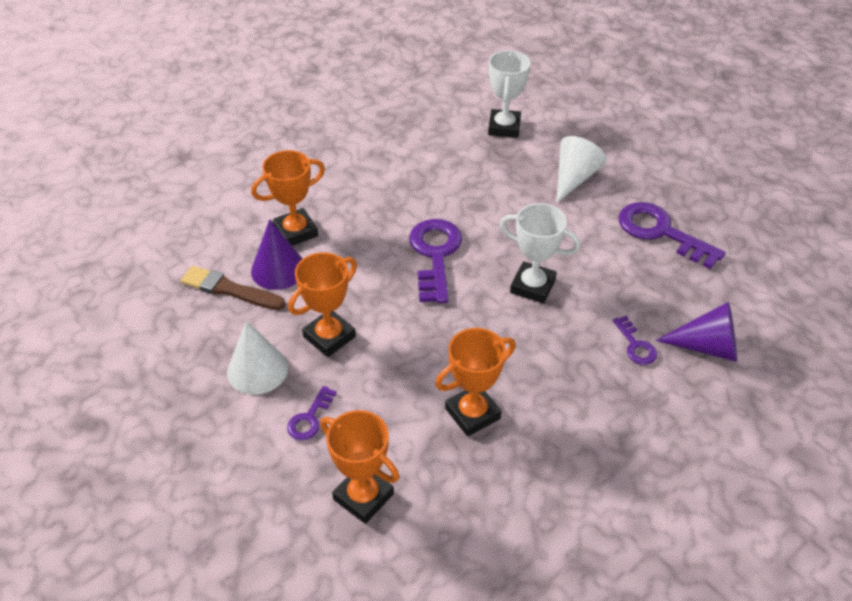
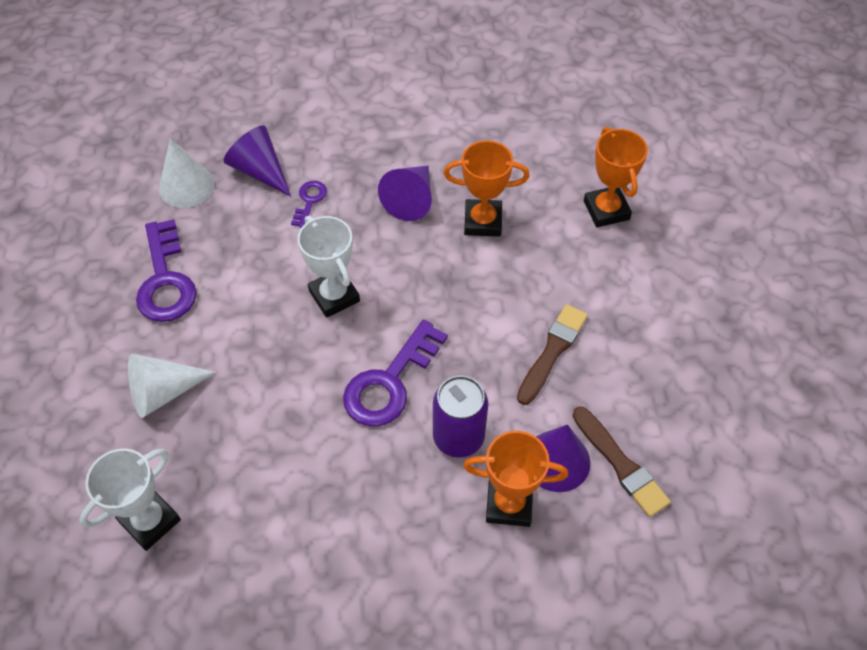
camera: 145 degrees left, 10 degrees up
white cone [227,321,288,395] -> white cone moved to [159,138,214,208]
purple key [287,386,337,441] -> none
orange trophy [288,252,357,357] -> brown brush [517,304,588,405]
none -> purple cone [378,166,432,221]
none -> purple can [433,375,488,458]

